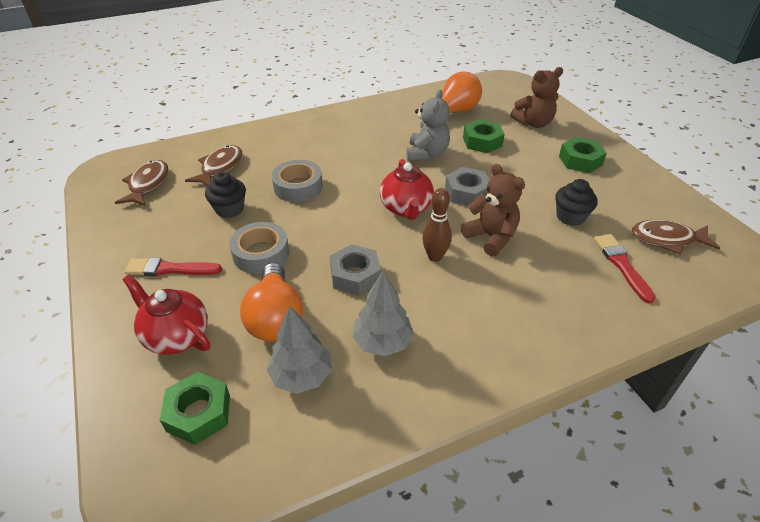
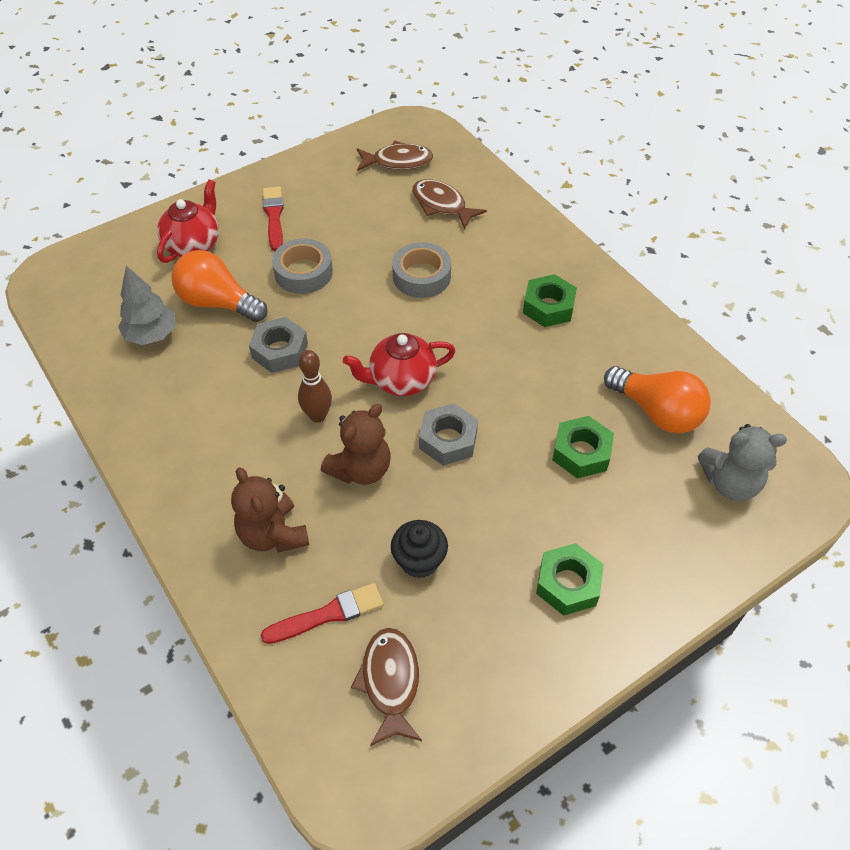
camera: 80 degrees right, 10 degrees up
green nut [160,372,230,445] -> green nut moved to [523,274,577,327]
brown fish [185,145,242,186] -> brown fish turned 150 degrees counterclockwise [412,179,487,230]
black cupcake [205,172,246,218] -> none
orange light bulb [240,263,303,342] -> orange light bulb turned 45 degrees clockwise [171,250,268,322]
grey tree [352,271,414,356] -> none
grey teddy bear [407,89,450,161] -> grey teddy bear moved to [698,424,787,501]
brown teddy bear [510,67,563,128] -> brown teddy bear moved to [231,467,309,552]

